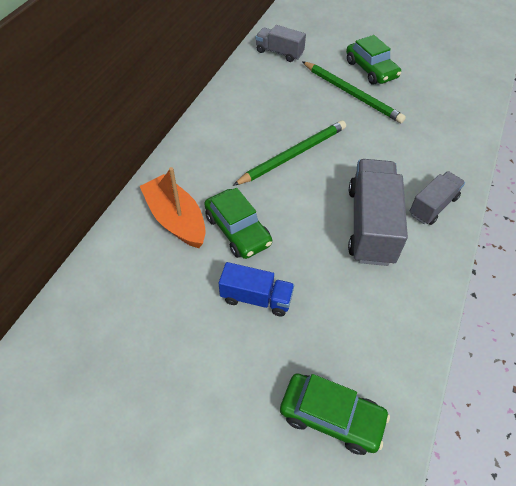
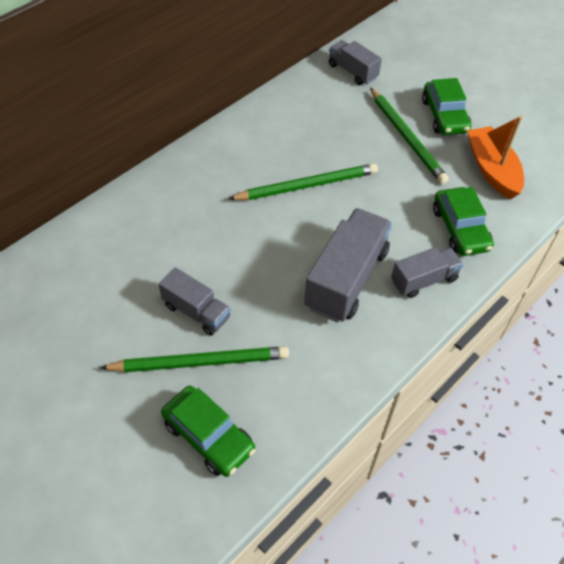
camera: 20 degrees right, 0 degrees up
orange boat [140,167,206,248] -> orange boat moved to [467,116,524,200]
green car [204,188,272,259] -> green car moved to [433,187,494,256]
blue truck [219,262,294,317] -> grey truck [159,267,231,336]
none -> green pencil [100,346,289,372]

